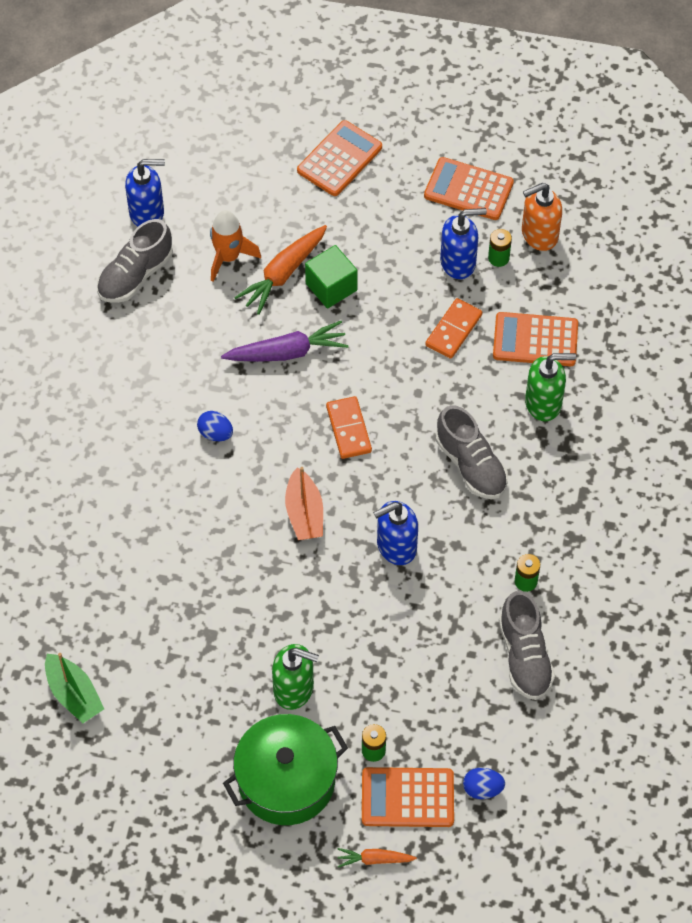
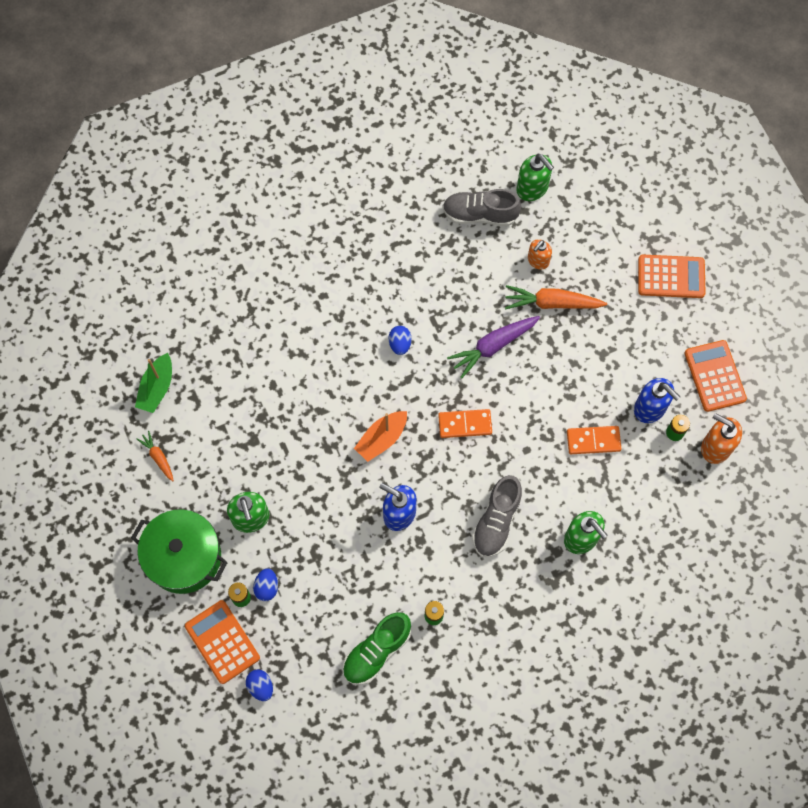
camera: 55 degrees right, 10 degrees up
blue soap dispenser [125,159,165,227] -> green soap dispenser [516,154,554,201]
orange rocket [210,210,261,282] -> orange soap dispenser [528,239,552,270]
purple carrot [221,321,349,362] -> purple carrot turned 105 degrees clockwise [447,316,540,378]
green cube [305,245,358,308] -> none
orange domino [326,396,372,459] -> orange domino turned 45 degrees clockwise [438,409,492,438]
orange carrot [337,848,417,868] -> orange carrot moved to [137,431,174,481]
orange calculator [493,312,578,366] -> none
grey shoe [499,591,555,700] -> green shoe [343,612,411,685]
none -> blue egg [253,568,278,601]

